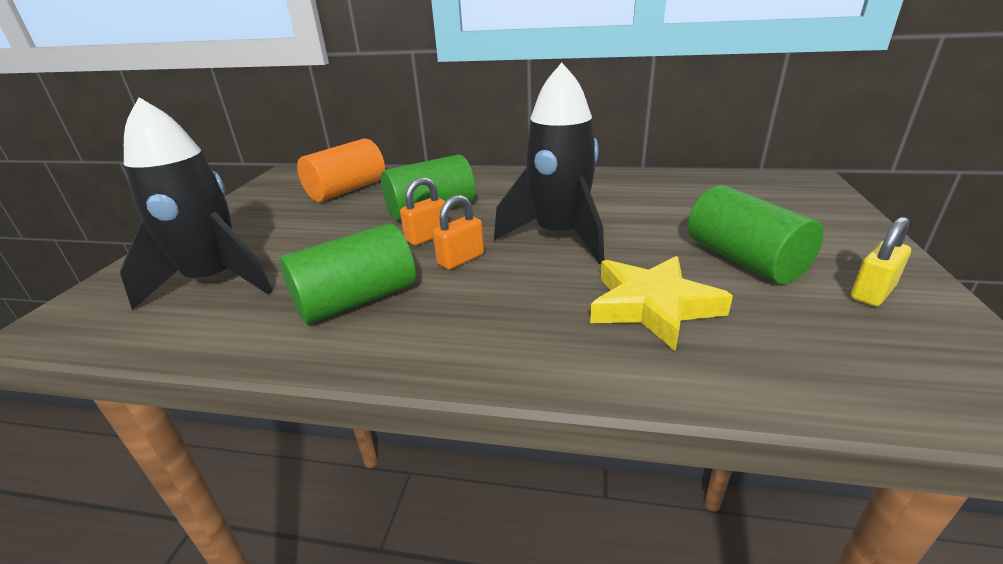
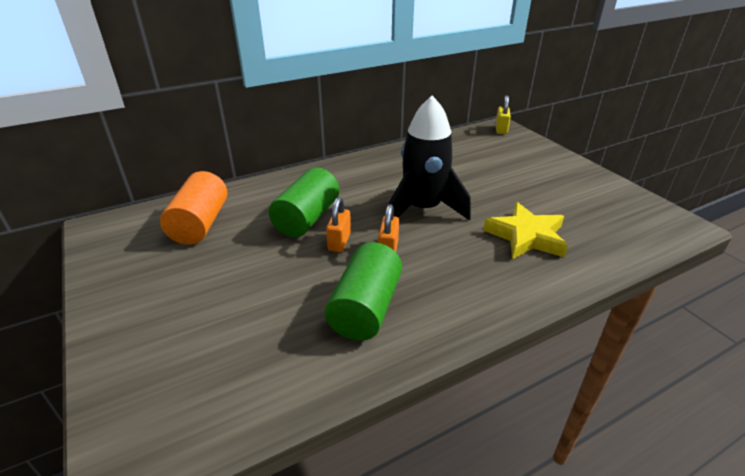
camera: 40 degrees left, 5 degrees up
black rocket [120,97,273,310] -> none
green cylinder [688,185,824,284] -> none
yellow padlock [851,217,911,306] -> yellow padlock moved to [496,95,511,134]

